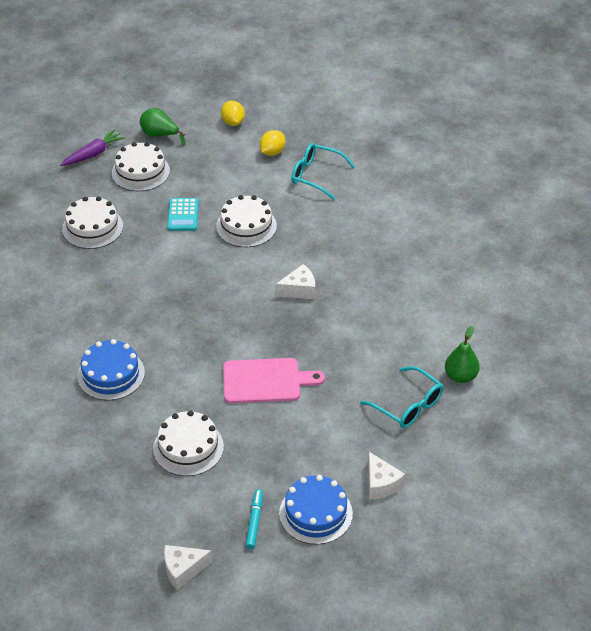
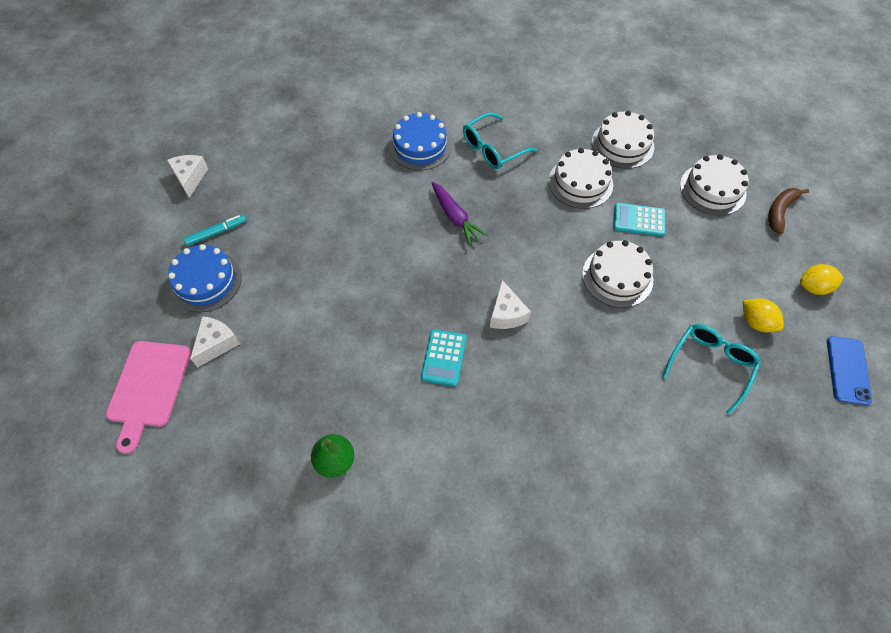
camera: 100 degrees right, 15 degrees up
purple carrot [60,129,125,166] -> purple carrot moved to [431,182,487,245]
green pear [140,108,186,146] -> brown banana [768,188,809,234]
white cake [153,410,224,476] -> white cake moved to [548,148,613,209]
pink cutting board [223,358,325,404] -> pink cutting board moved to [106,341,191,454]
turquoise marker [245,489,263,549] -> turquoise marker turned 45 degrees counterclockwise [183,215,246,246]
turquoise glasses [360,366,444,428] -> turquoise glasses moved to [463,112,537,169]
white cheese [368,452,405,500] -> white cheese turned 135 degrees clockwise [190,316,240,368]
none -> turquoise calculator [421,329,466,386]
none -> blue phone [827,336,872,405]

